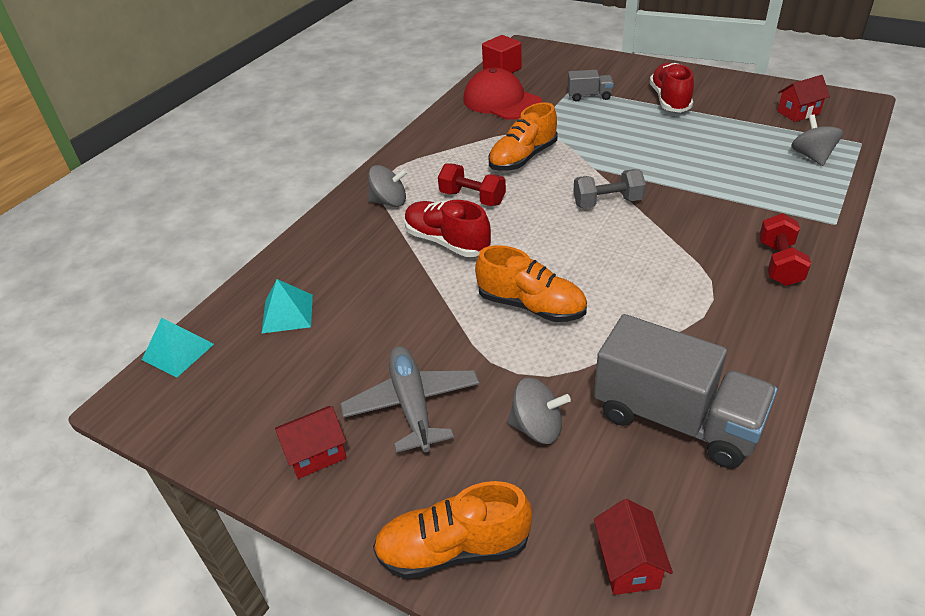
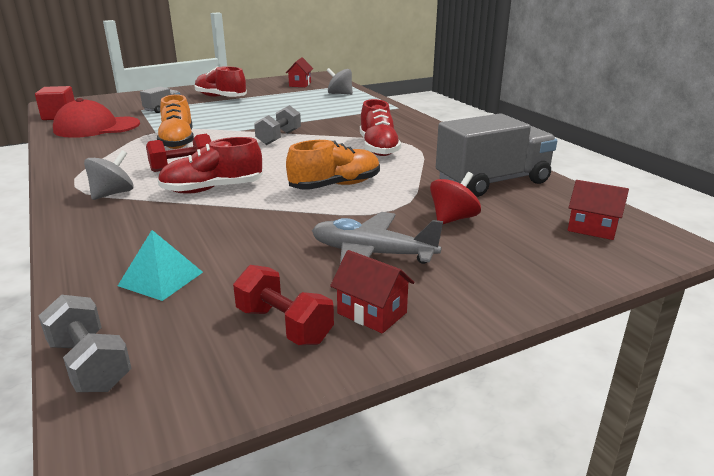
camera: 60 degrees left, 15 degrees down
turquoise pyramid [142,318,214,377] -> grey dumbbell [39,295,131,392]
red house [275,406,347,479] -> red house turned 60 degrees counterclockwise [330,250,414,334]
orange shoe [373,481,532,579] -> none
grey spinning top [507,378,571,444] -> red spinning top [430,172,481,224]
red dumbbell [759,213,811,286] -> red dumbbell moved to [233,265,334,345]
none -> red shoe [360,99,401,156]

